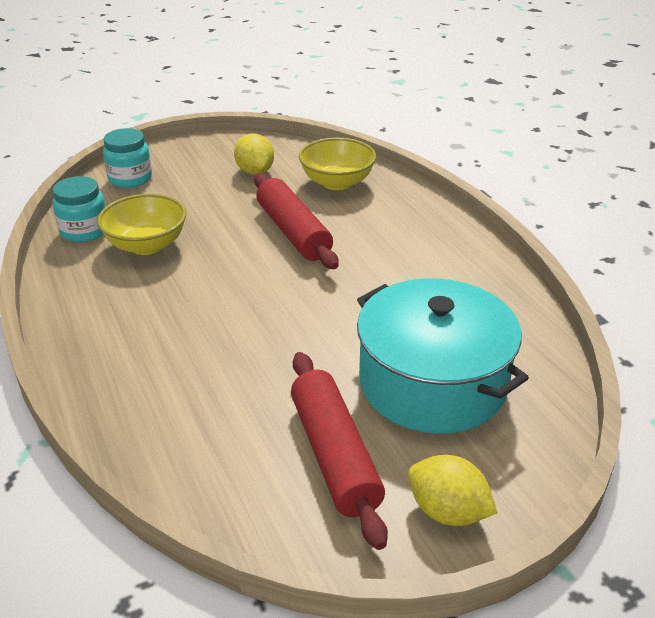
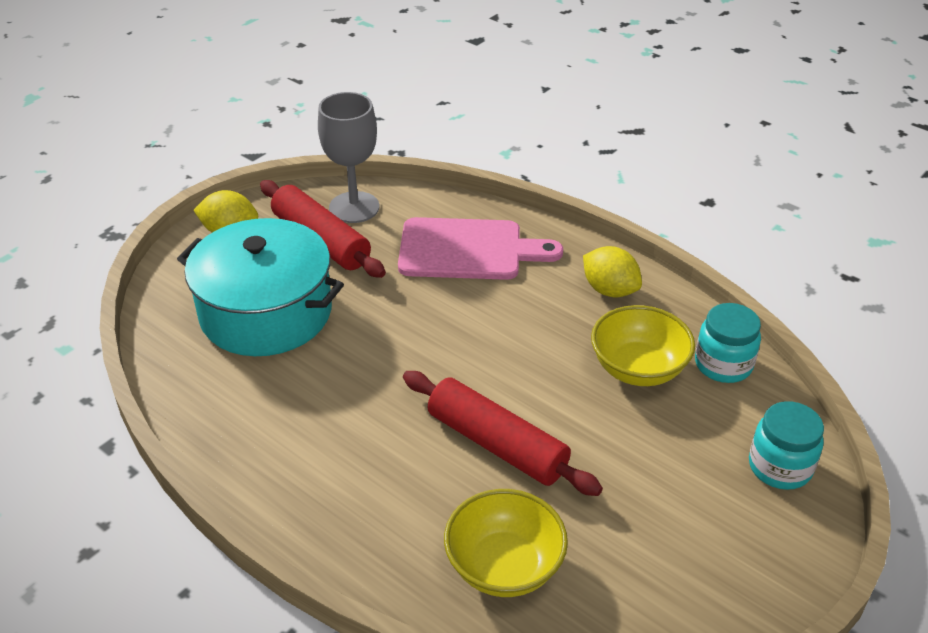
camera: 155 degrees right, 5 degrees up
yellow lemon [234,133,274,175] -> yellow lemon moved to [583,246,642,297]
none -> grey goblet [318,92,379,223]
none -> pink cutting board [398,217,563,280]

